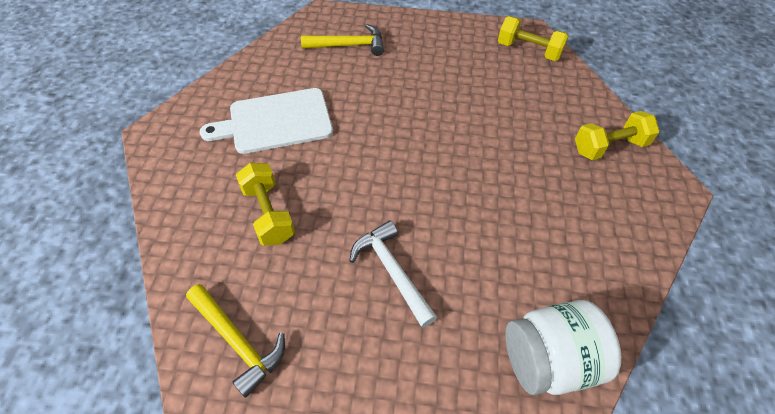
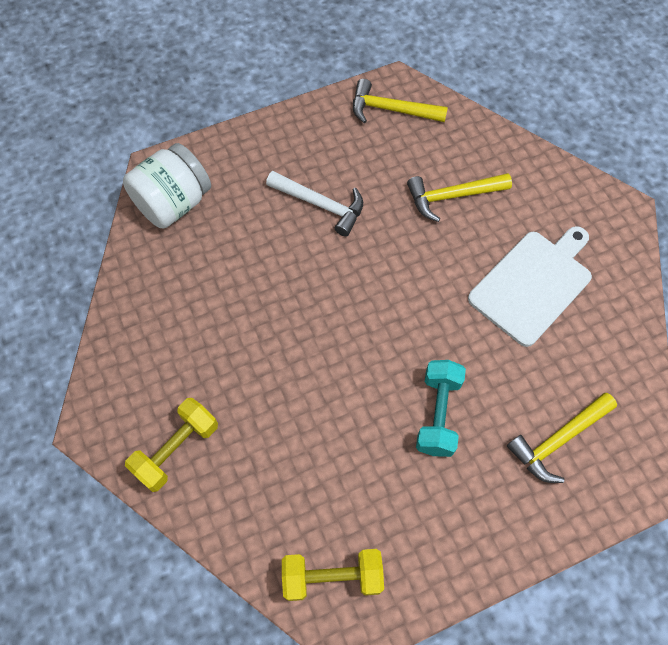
camera: 150 degrees right, 10 degrees up
yellow dumbbell [236,163,295,246] -> yellow hammer [407,173,512,222]
none -> turquoise dumbbell [416,360,466,457]

